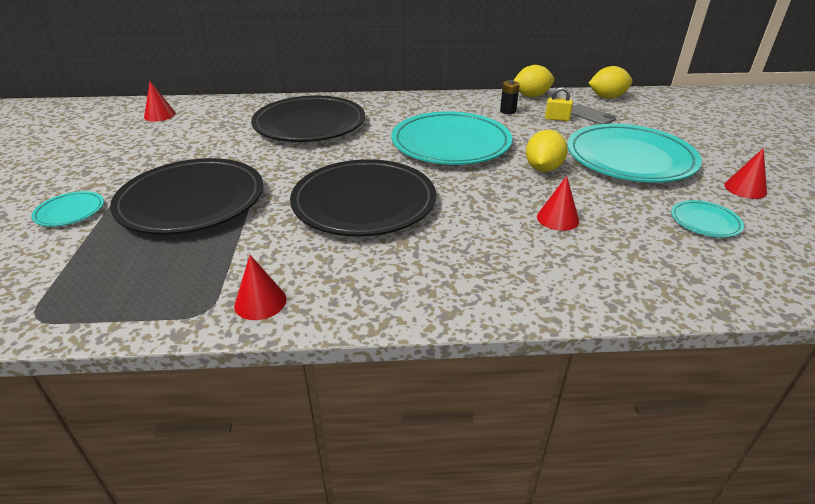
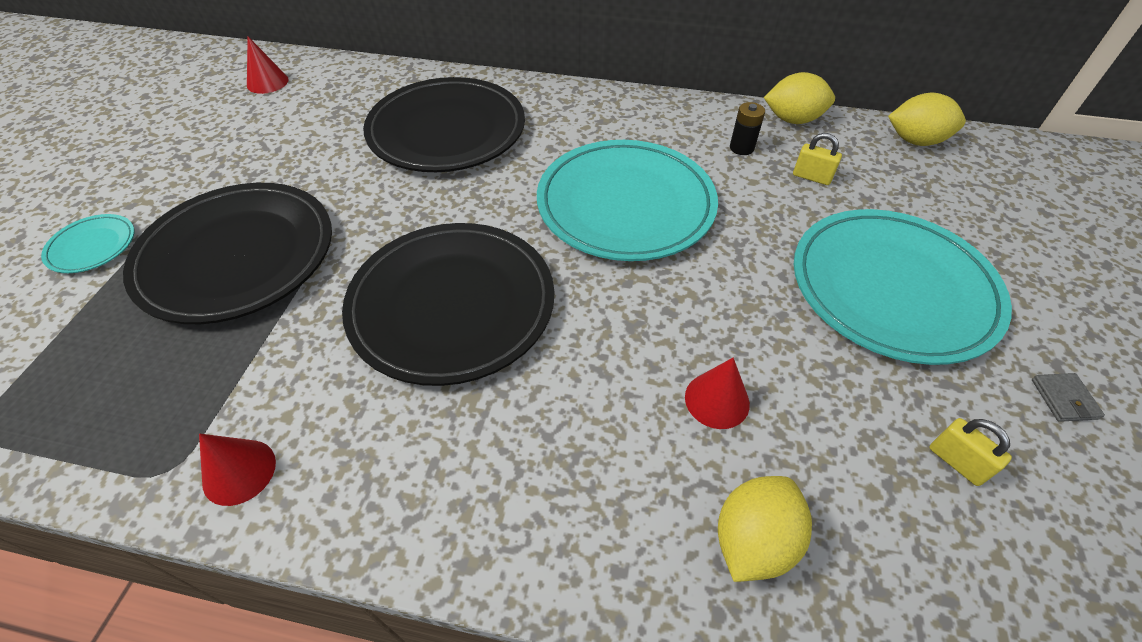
camera: 15 degrees right, 15 degrees up
yellow lemon [526,130,568,172] -> yellow lemon moved to [718,476,812,582]
grey phone [571,104,616,124] -> none
turquoise plate [671,200,744,237] -> yellow padlock [929,418,1012,486]
red cone [724,148,767,199] -> grey wallet [1032,373,1105,422]

